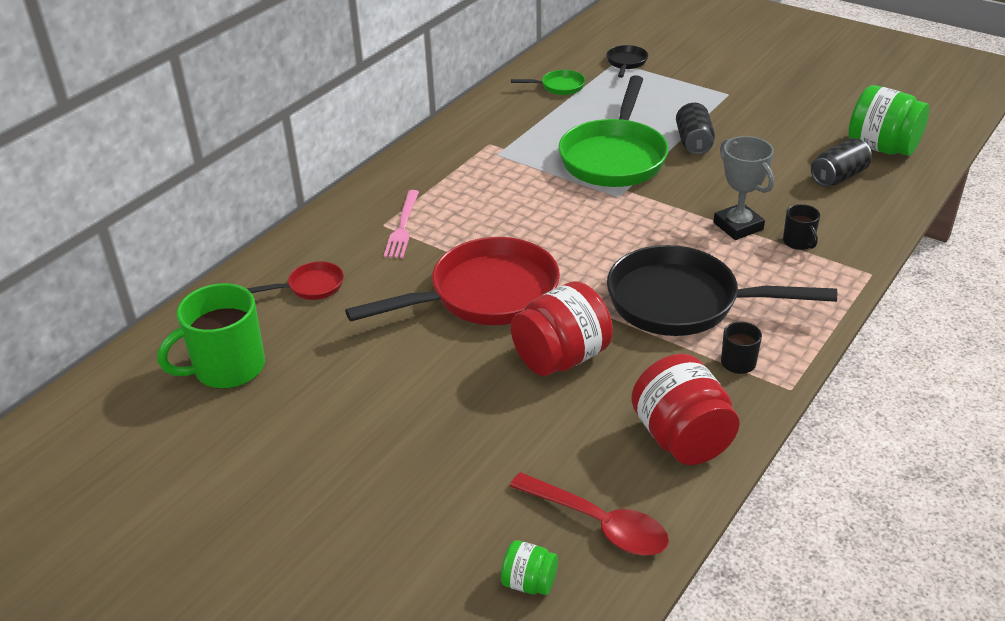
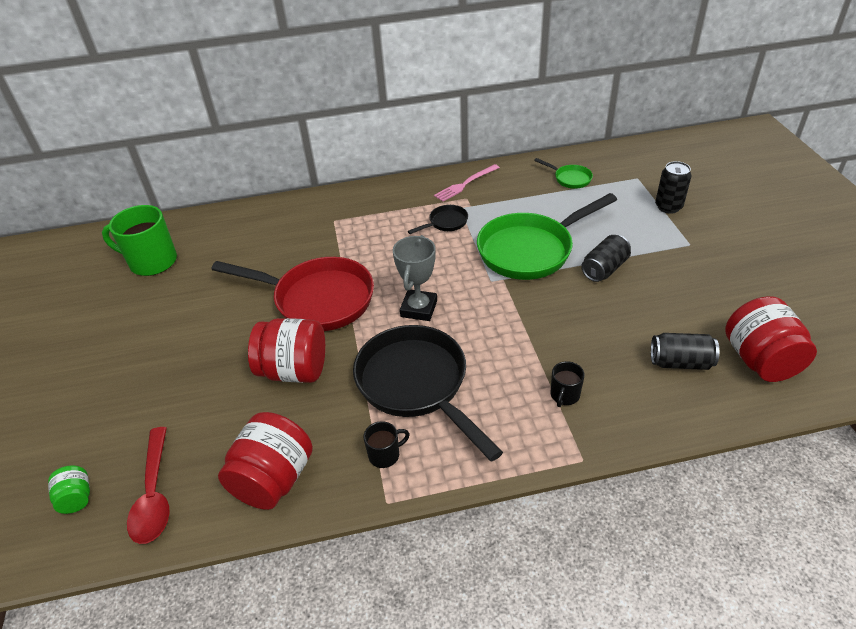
camera: 45 degrees right, 5 degrees up
red pan [247,261,344,300] -> none
pink fork [383,190,419,258] -> pink fork moved to [434,164,500,202]
black pan [606,45,648,78] -> black pan moved to [408,205,468,234]
grey trophy [714,136,774,240] -> grey trophy moved to [393,235,437,321]
green jar [848,85,929,156] -> red jar [725,296,817,382]
none -> black can [655,161,691,214]

